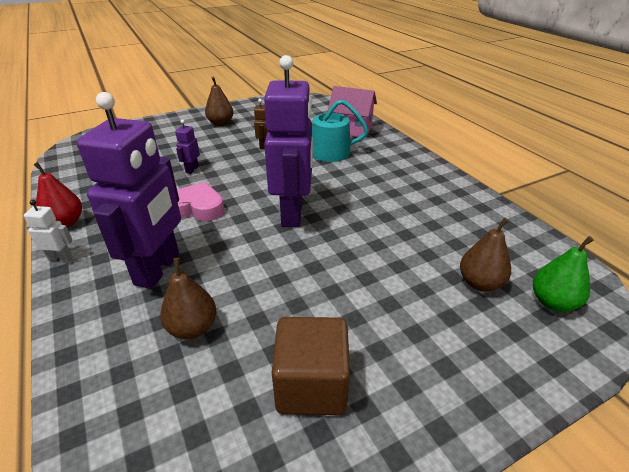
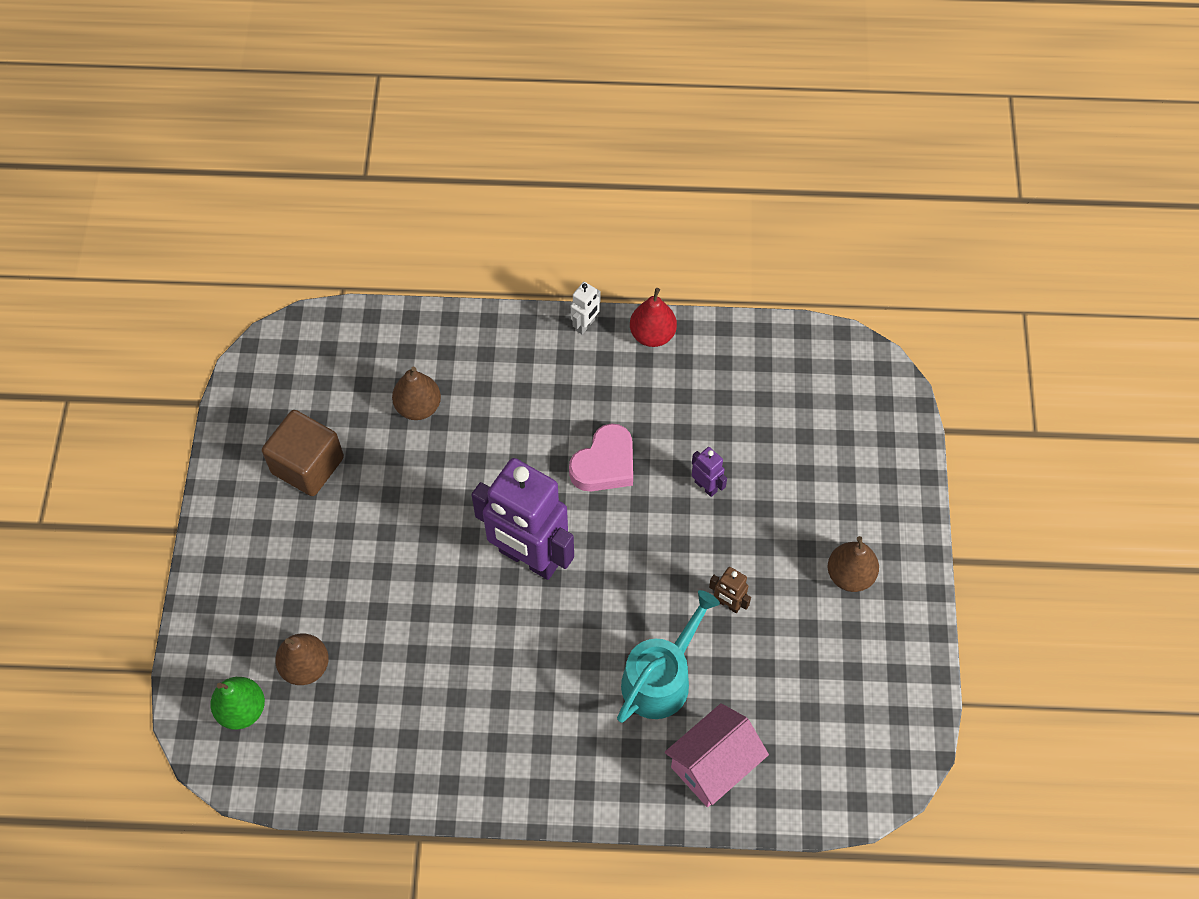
camera: 120 degrees right, 25 degrees up
purple robot [77,92,181,289] -> none

